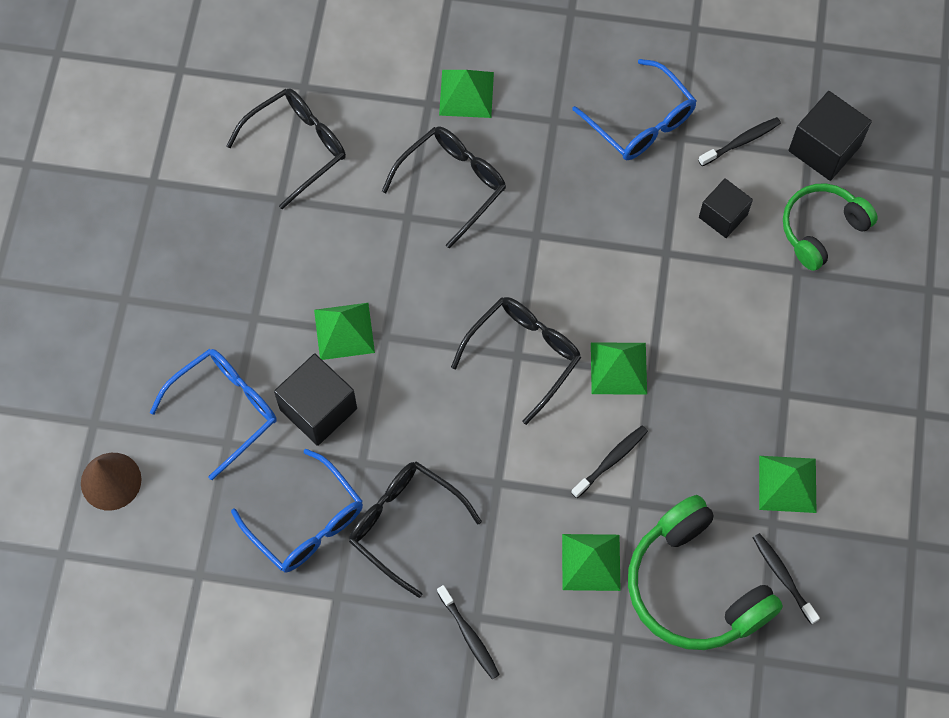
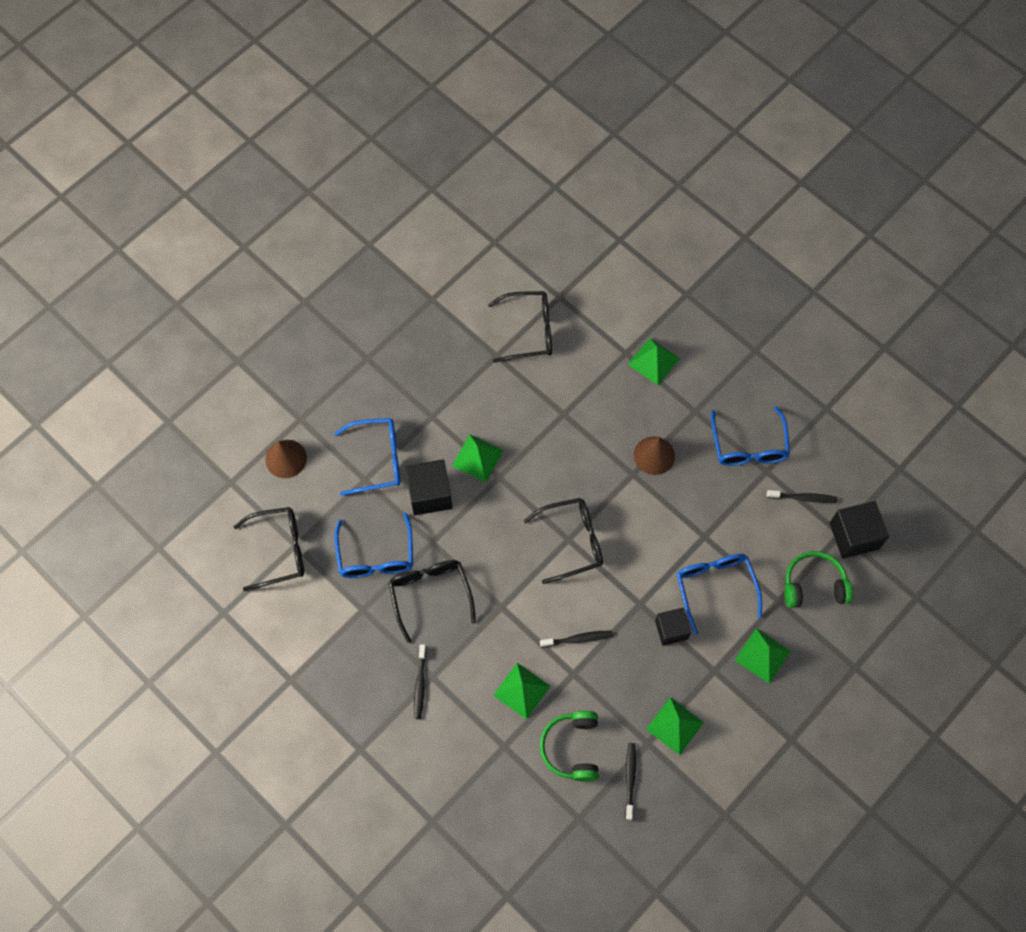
camera: 35 degrees right, 0 degrees up
black glasses [382,126,506,248] -> black glasses moved to [233,507,304,591]
green pyramid [591,342,647,395] -> green pyramid moved to [735,628,791,684]
green headphones [628,495,783,650] -> green headphones [540,711,599,782], size x0.65
black cube [699,178,753,238] -> black cube moved to [655,608,691,646]
none -> brown cone [634,437,675,475]
none -> blue glasses [677,554,762,635]

